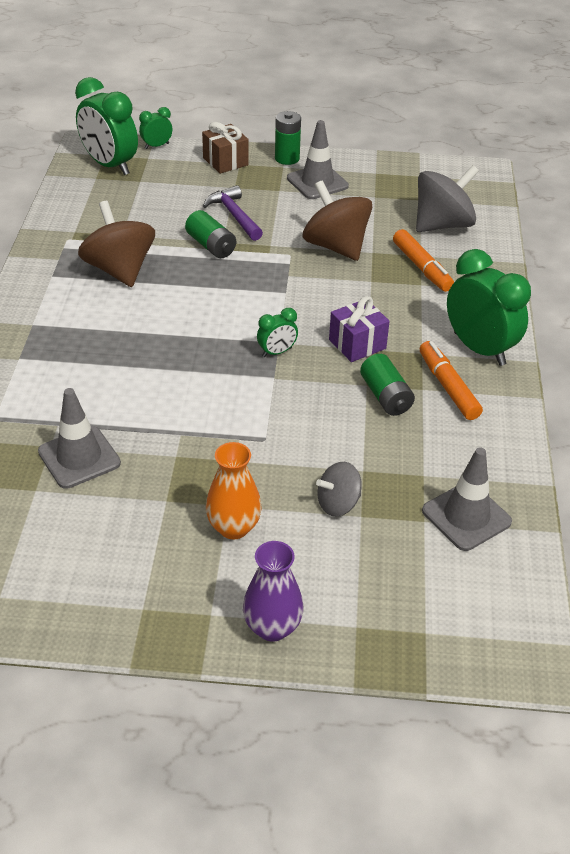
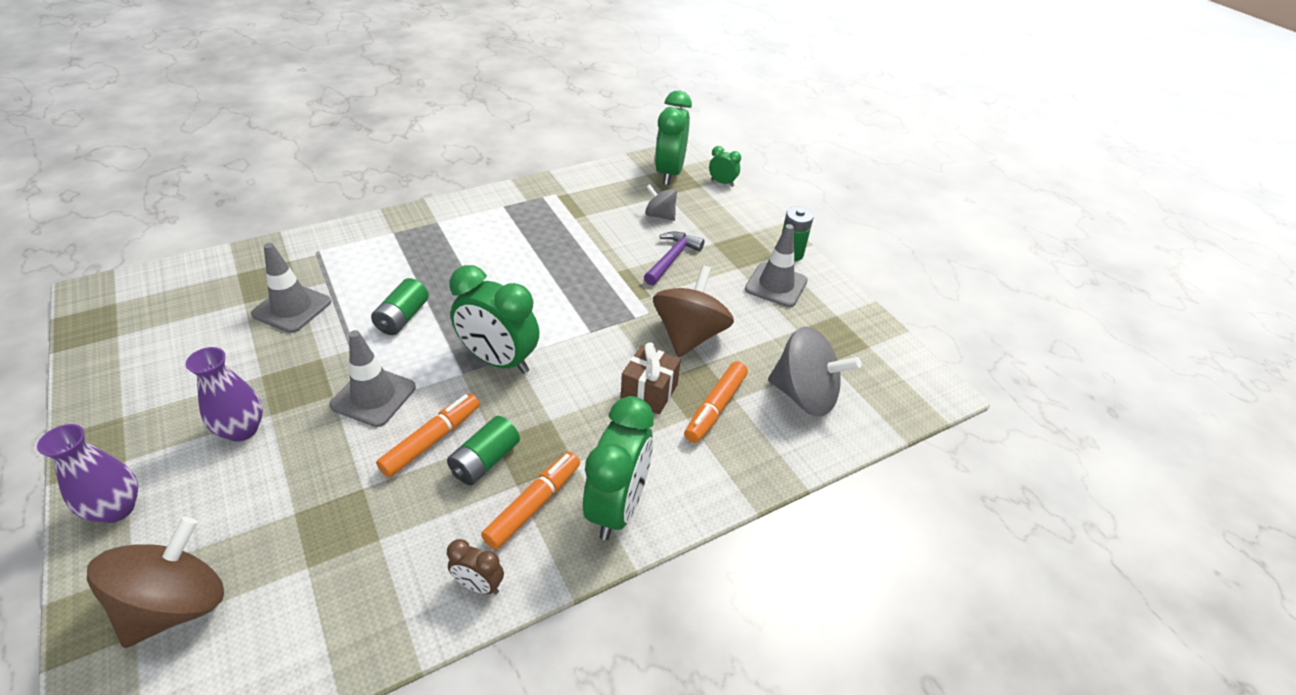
camera: 55 degrees right, 0 degrees up
brown spinning top [78,201,155,287] -> brown spinning top moved to [87,517,224,648]
green battery [185,210,236,258] -> green battery moved to [371,278,429,335]
brown gift [202,122,249,174] -> brown gift moved to [621,342,681,414]
orange vase [206,442,262,540] -> purple vase [185,347,263,441]
green clock [257,308,298,357] -> green clock [449,265,539,374], size x2.08
grey spinning top [316,462,362,516] -> grey spinning top moved to [645,184,677,221]
purple gift [329,296,390,362] -> none
grey traffic cone [422,448,512,551] -> grey traffic cone moved to [329,330,416,427]
none -> orange marker [376,393,480,478]
none -> brown clock [447,539,504,594]

